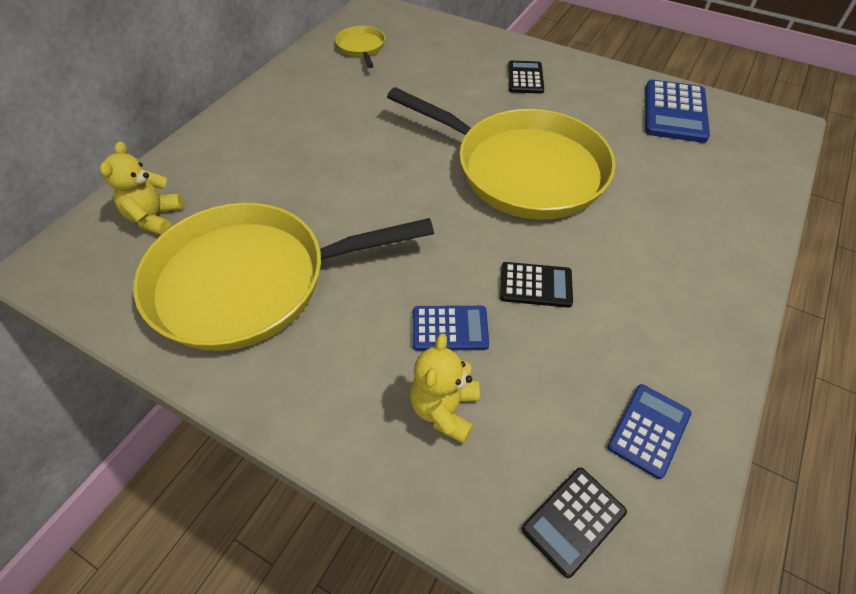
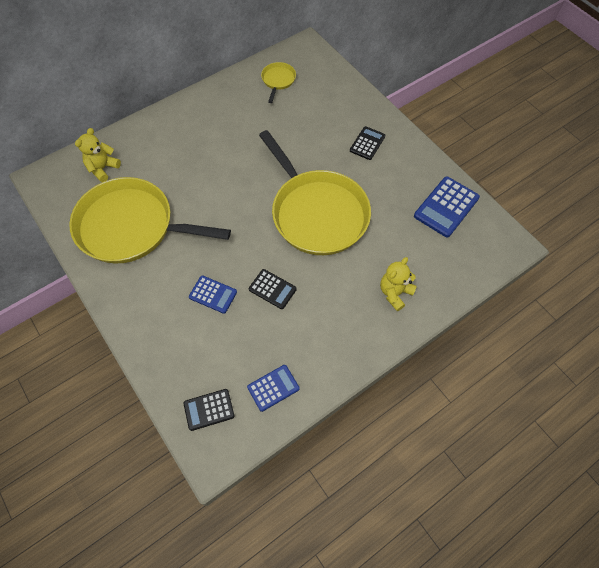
camera: 25 degrees right, 10 degrees up
yellow teddy bear [410,334,480,444] -> yellow teddy bear moved to [380,257,417,311]

